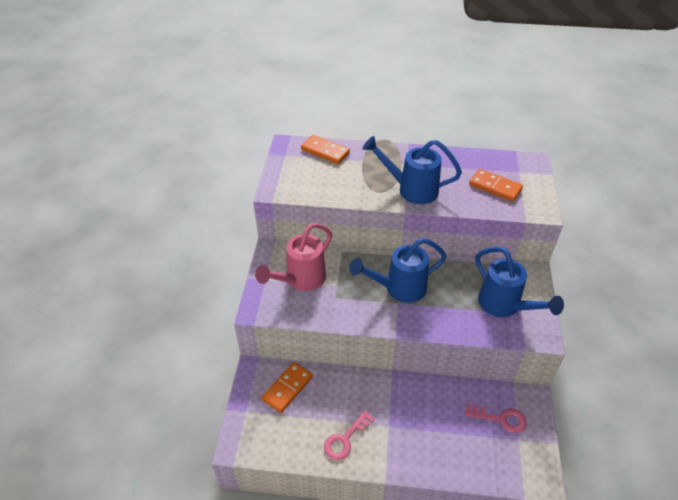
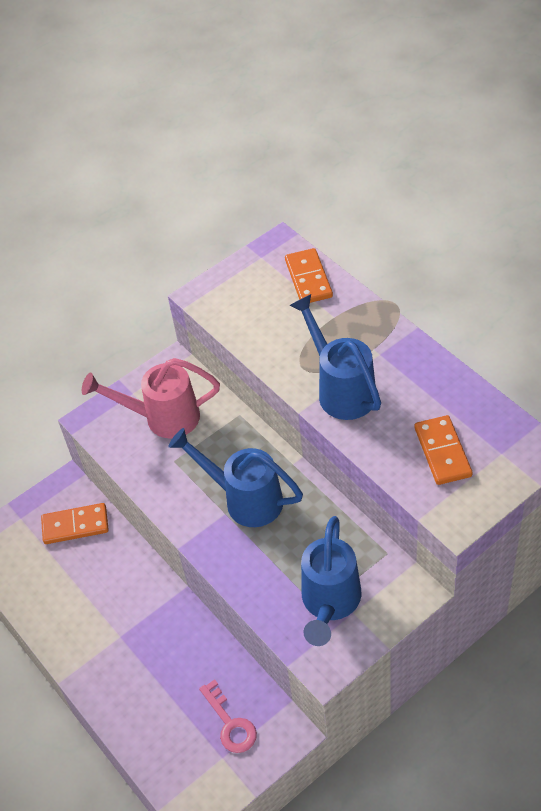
camera: 50 degrees right, 5 degrees up
pink key [324,411,375,460] -> none

